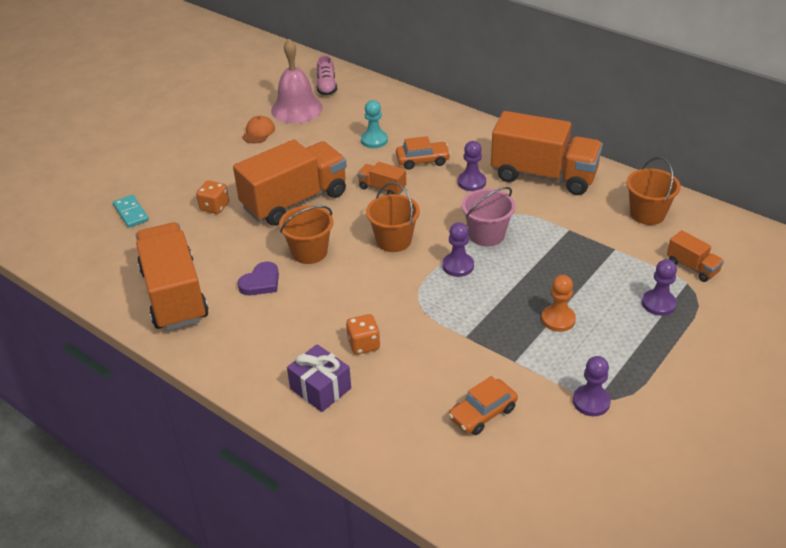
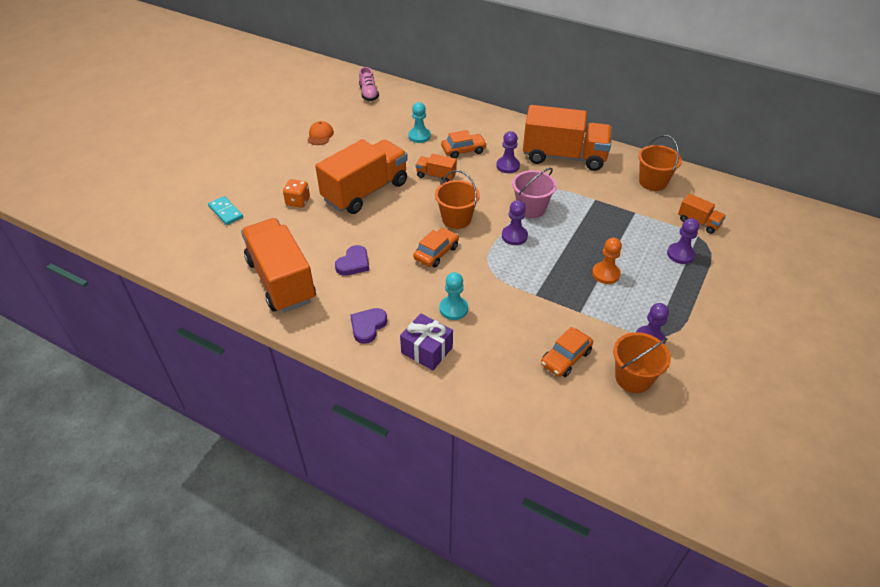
camera: 10 degrees left, 5 degrees up
pink bell [271,39,323,123] -> none
orange bucket [279,205,333,264] -> orange bucket moved to [613,332,671,393]
orange dice [346,314,380,354] -> turquoise pawn [440,272,468,320]
none -> purple heart [350,308,387,344]
none -> orange car [413,228,459,268]

